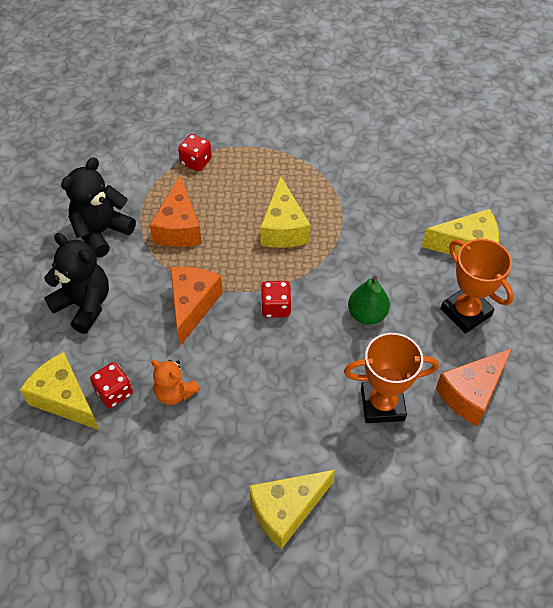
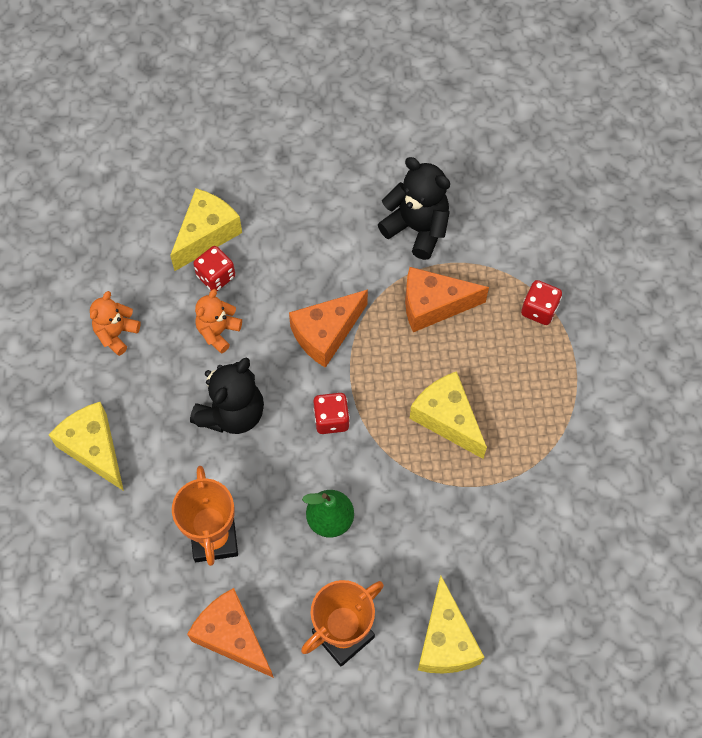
camera: 85 degrees right, 10 degrees up
black teddy bear [44,233,109,334] -> black teddy bear moved to [190,357,264,434]
orange cheese [170,267,223,346] -> orange cheese turned 135 degrees clockwise [289,290,368,368]
yellow cheese [260,176,310,248] -> yellow cheese turned 60 degrees clockwise [410,371,487,459]
none -> orange teddy bear [90,291,141,356]

